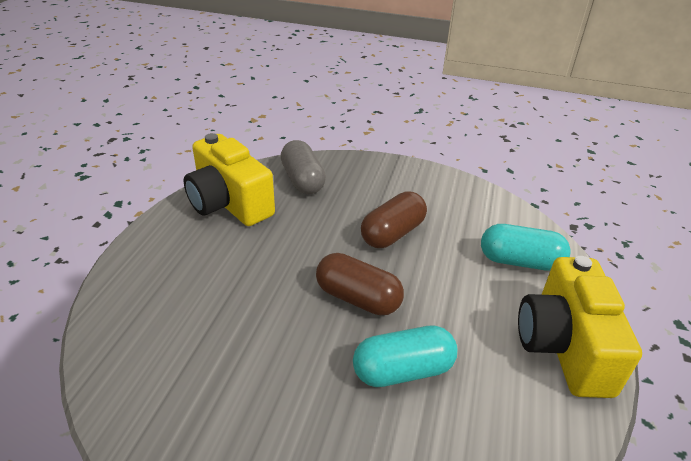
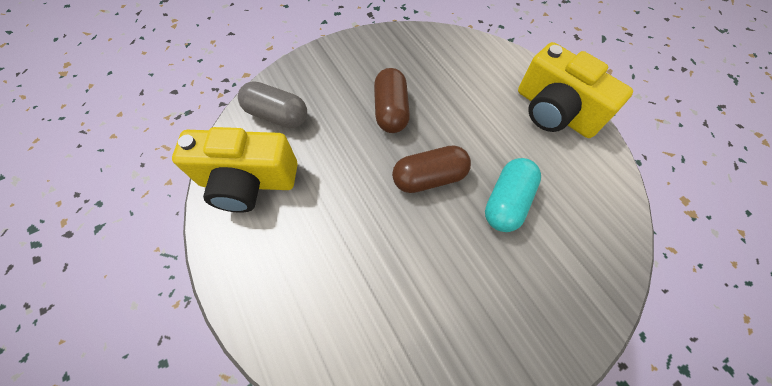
camera: 45 degrees left, 25 degrees up
turquoise capsule [481,224,571,271] -> none

